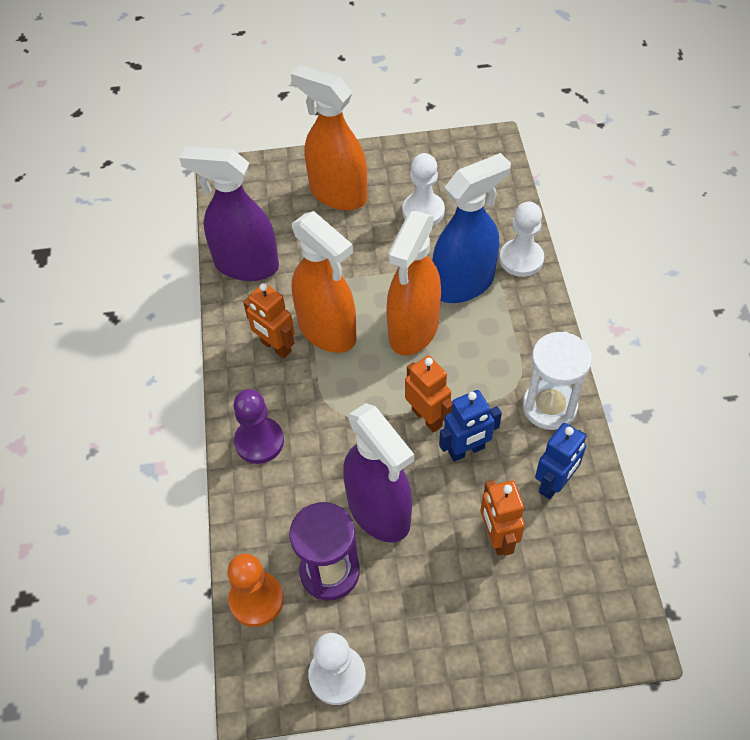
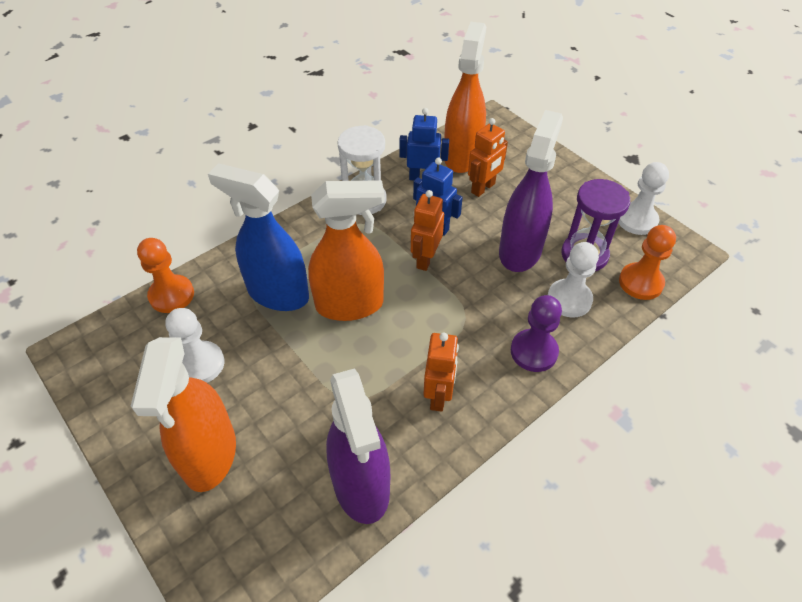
camera: 125 degrees left, 5 degrees down
orange spray bottle [292,211,357,353] -> orange spray bottle moved to [444,22,486,173]
white pawn [499,202,544,277] -> white pawn moved to [548,242,599,318]
none -> orange pawn [137,238,194,313]

